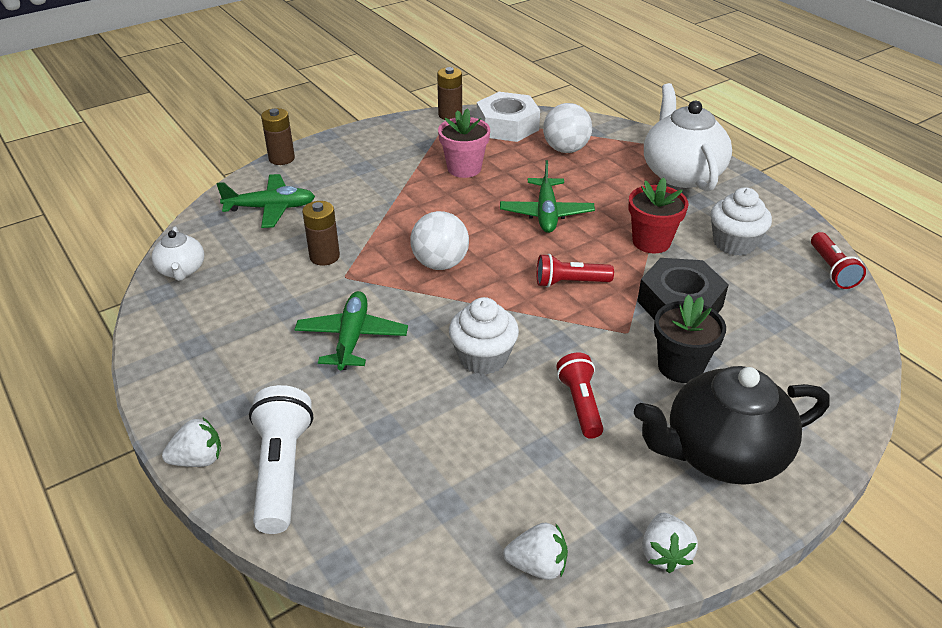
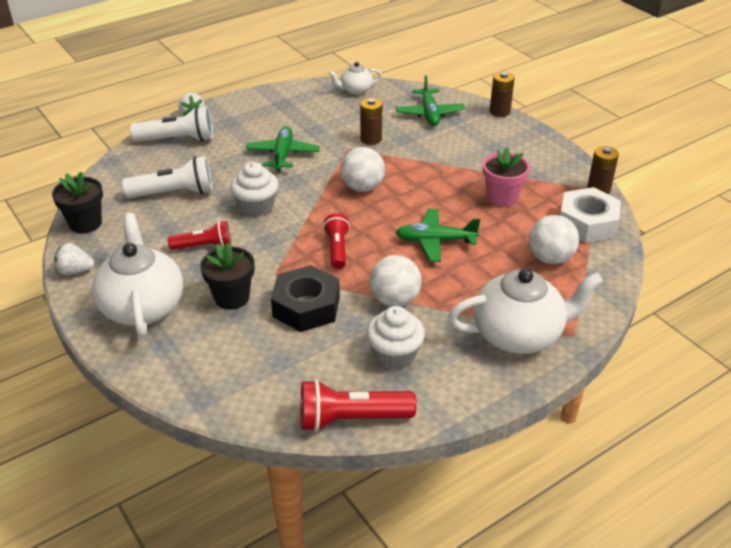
camera: 90 degrees right, 0 degrees up
green plane [294,291,408,370] -> green plane turned 90 degrees counterclockwise [246,126,320,172]
white strawberry [503,523,568,580] -> black flower pot [52,172,103,233]
red flower pot [628,177,689,253] -> white ball [370,255,421,307]
black teapot [634,366,830,485] -> white teapot [92,213,183,337]
red flashlight [811,232,866,289] -> red flashlight [300,379,416,432], size x1.52
none -> white flashlight [122,156,213,198]

